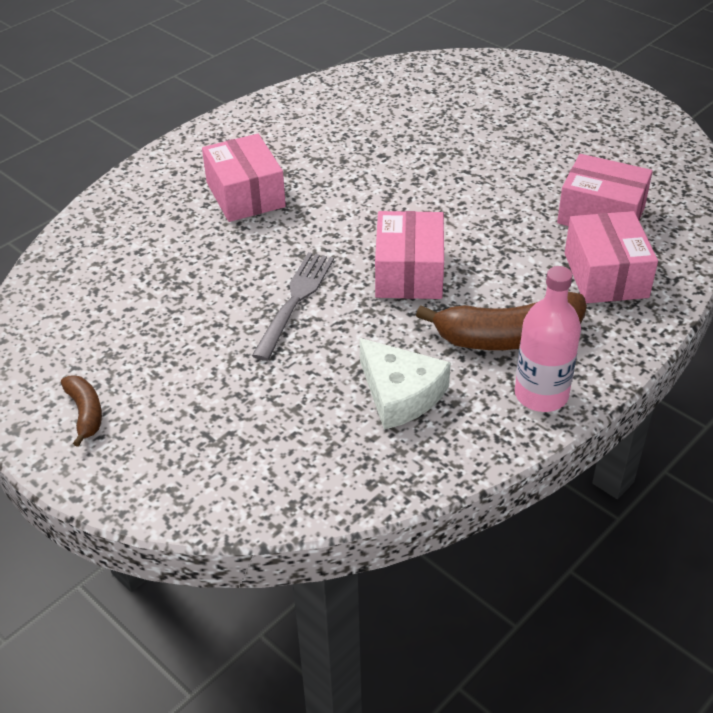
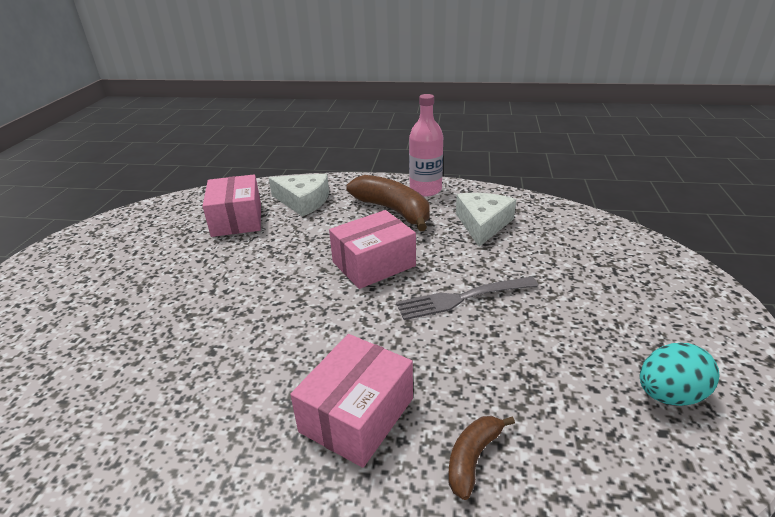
camera: 125 degrees left, 10 degrees down
brown banana [61,375,102,447] -> brown banana moved to [448,416,515,500]
pink box [565,211,658,303] -> white cheese [269,174,329,217]
none -> turquoise egg [640,343,720,406]

